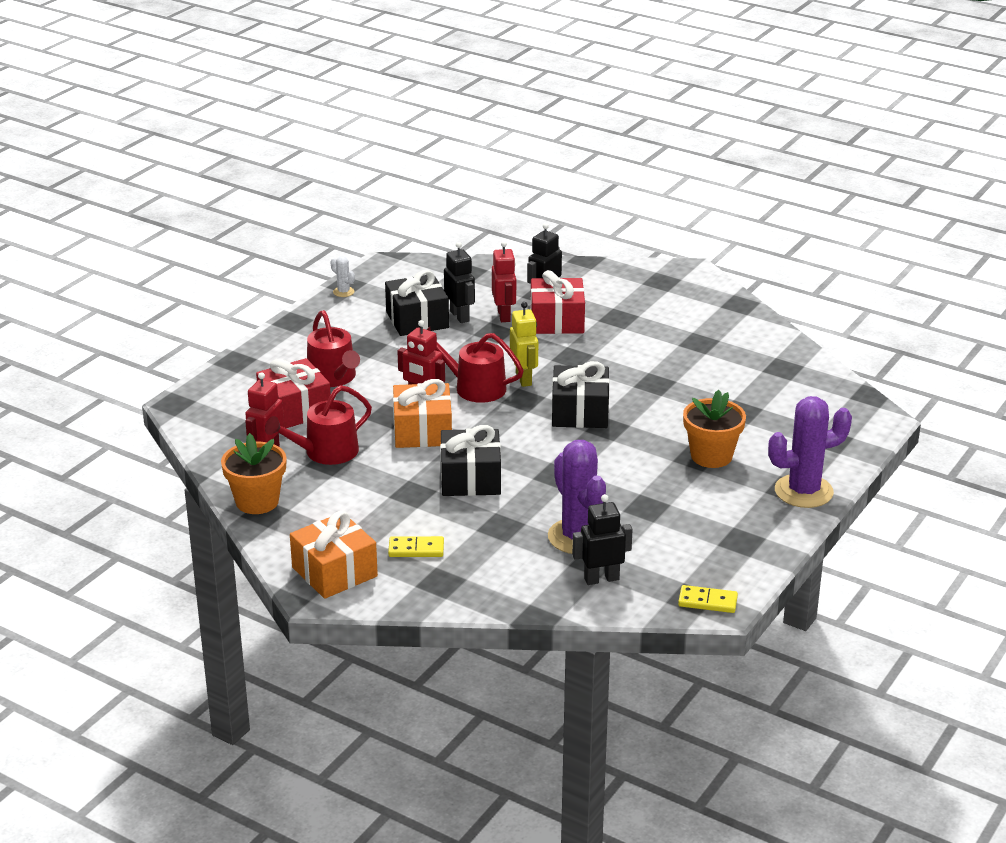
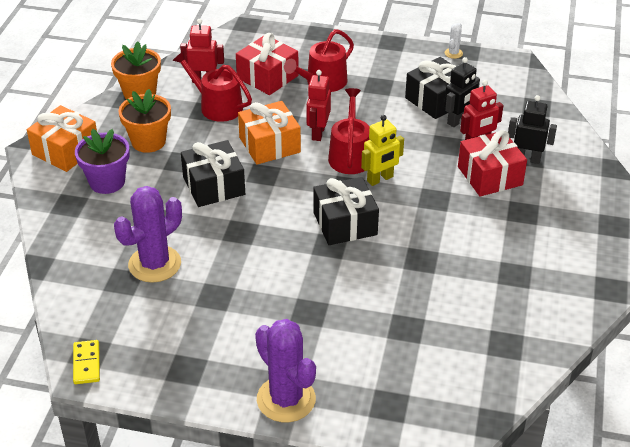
camera: 70 degrees right, 10 degrees up
yellow domino [388,536,444,557] -> purple flower pot [75,129,130,194]
black robot [572,494,633,585] -> none
orange flower pot [683,390,746,468] -> orange flower pot moved to [118,89,171,153]

